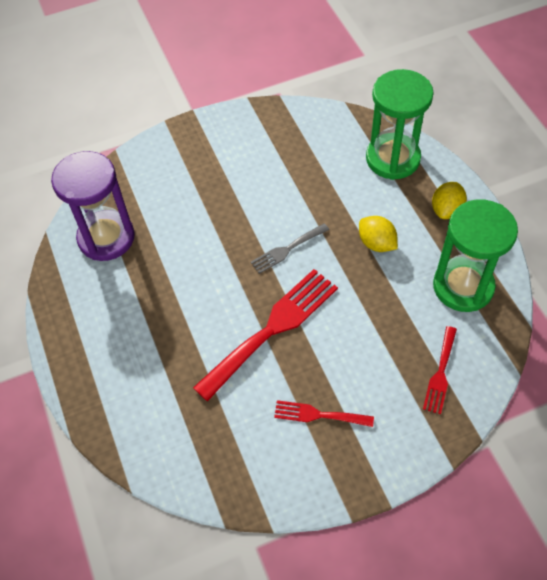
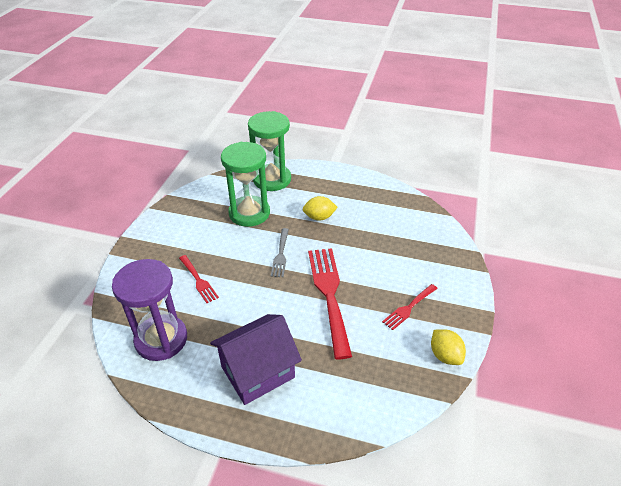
camera: 55 degrees left, 15 degrees down
red fork [423,326,457,414] -> red fork moved to [179,255,219,303]
yellow lemon [432,182,467,219] -> yellow lemon moved to [431,329,466,365]
green hourglass [433,199,518,312] -> green hourglass moved to [221,142,270,227]
none -> purple house [210,314,302,405]

